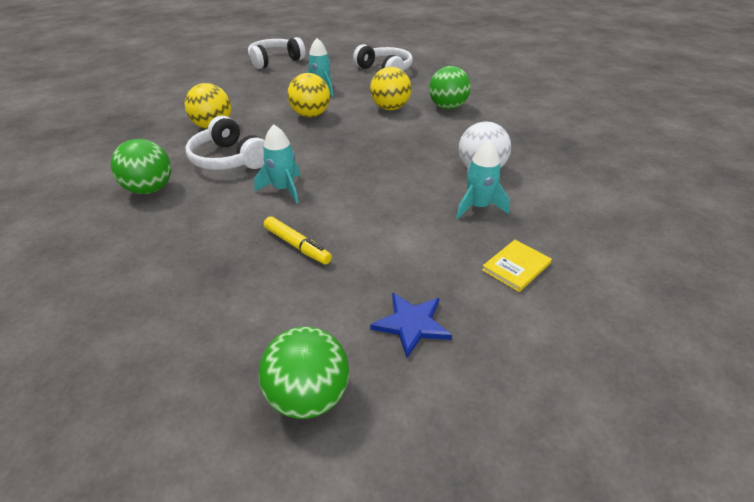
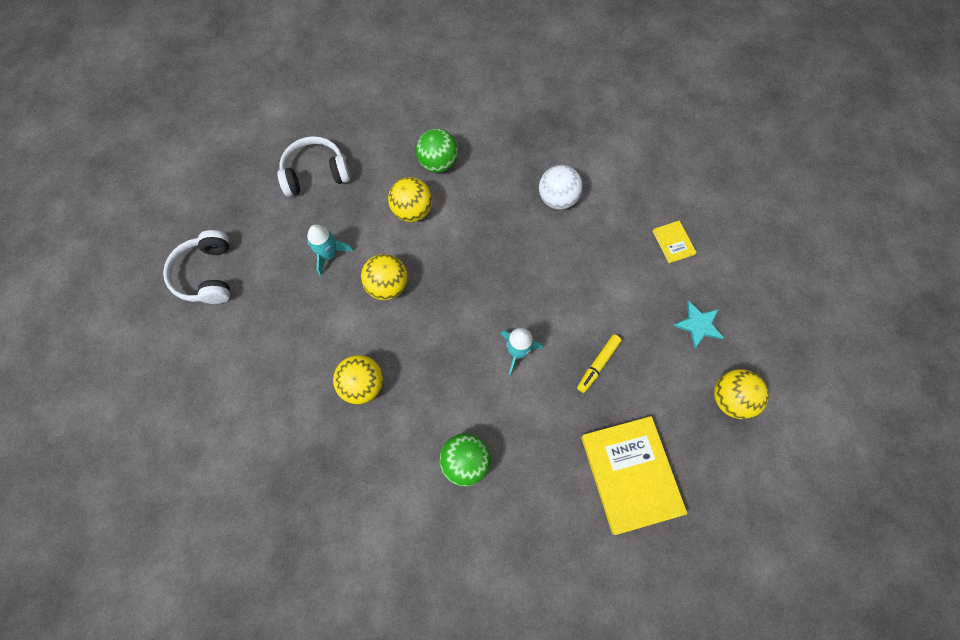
camera: 65 degrees left, 30 degrees up
white headphones [185,116,265,170] -> none
green ball [258,327,349,419] -> yellow ball [714,369,769,419]
yellow marker [264,216,332,264] -> yellow marker turned 150 degrees clockwise [577,334,622,393]
blue star [370,292,452,358] -> turquoise star [673,301,724,349]
turquoise rocket [456,140,510,219] -> none
none -> yellow book [581,416,687,535]

